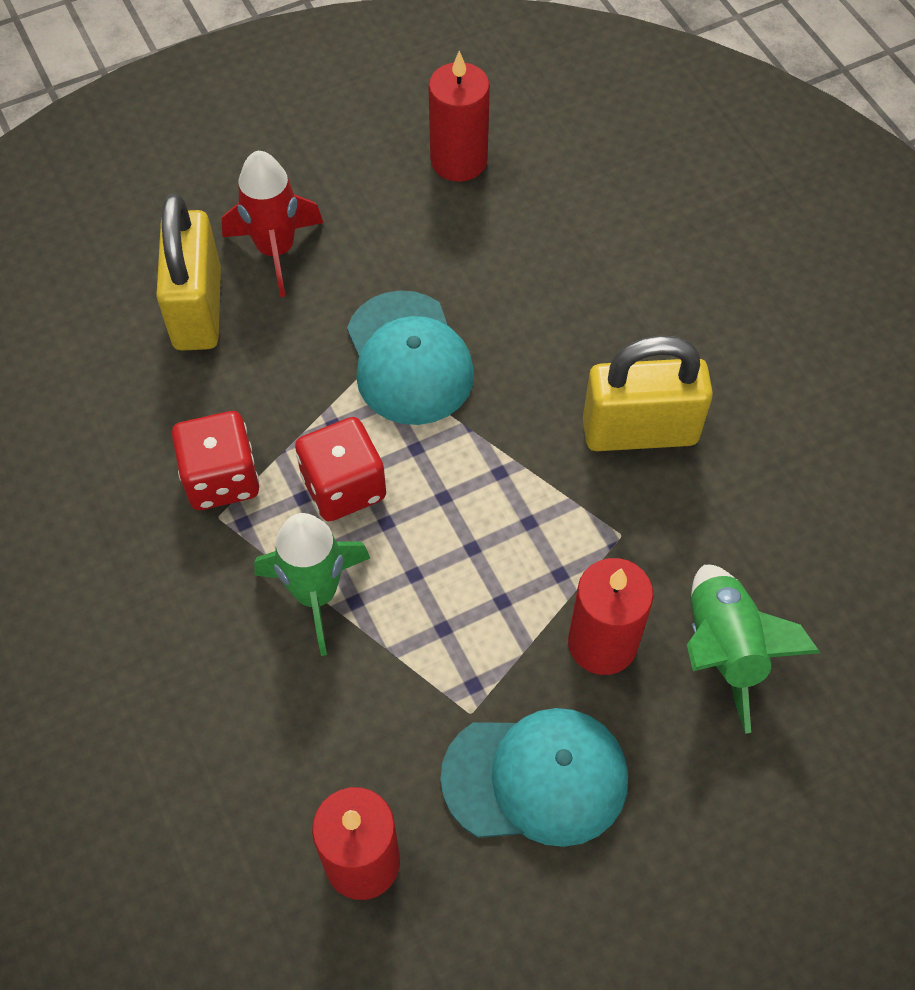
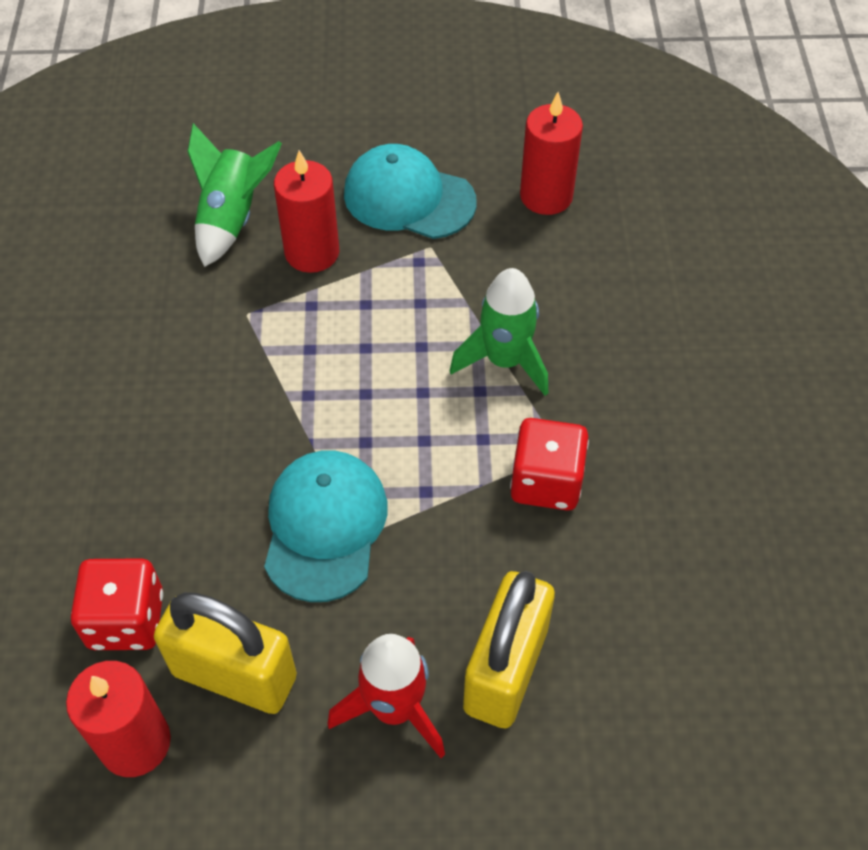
camera: 155 degrees left, 5 degrees down
red dice [295,417,386,521] -> red dice moved to [71,558,163,650]
yellow padlock [583,335,713,451] -> yellow padlock moved to [154,592,297,714]

